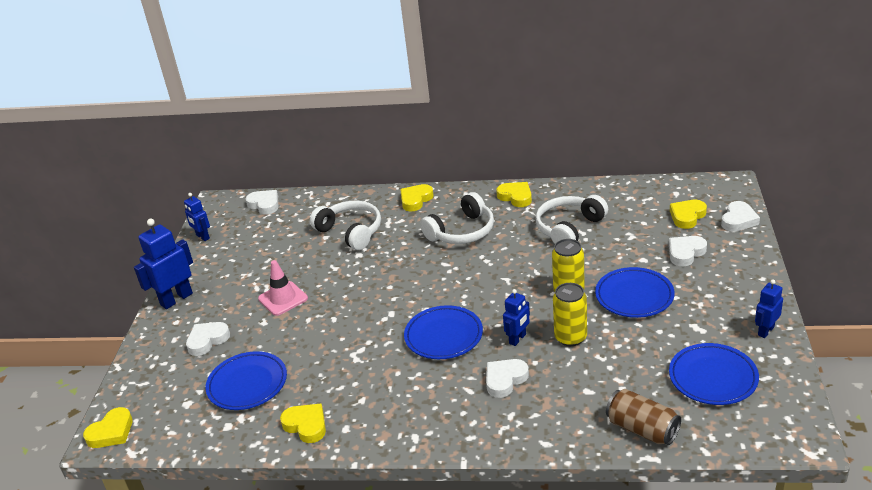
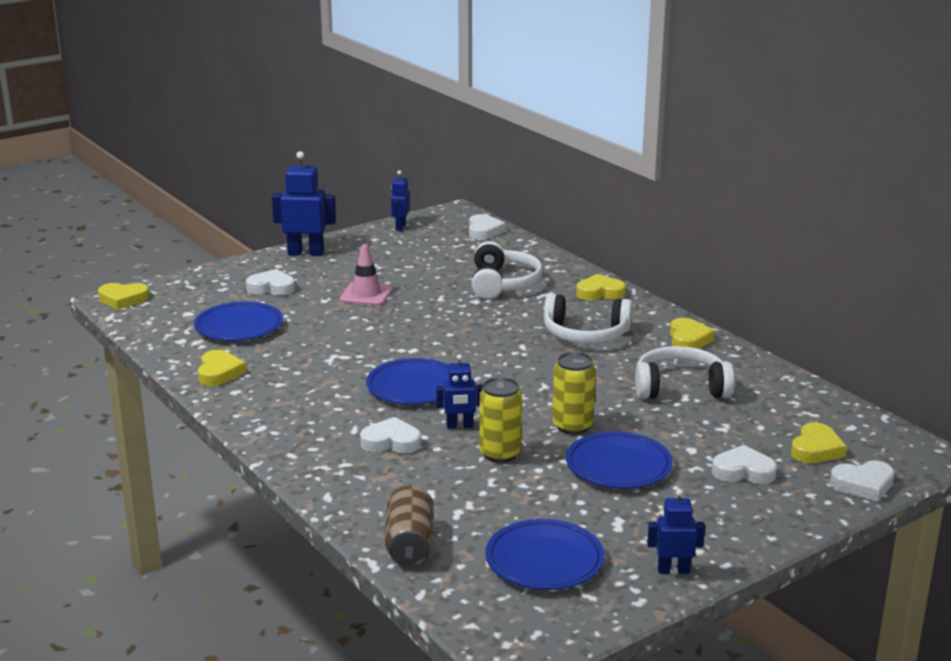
camera: 45 degrees right, 10 degrees down
yellow heart [670,200,707,229] -> yellow heart turned 120 degrees clockwise [791,422,847,463]

